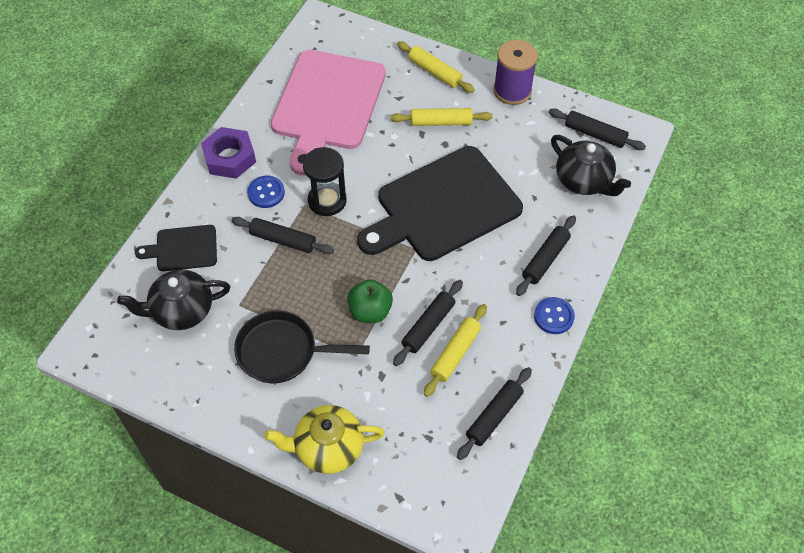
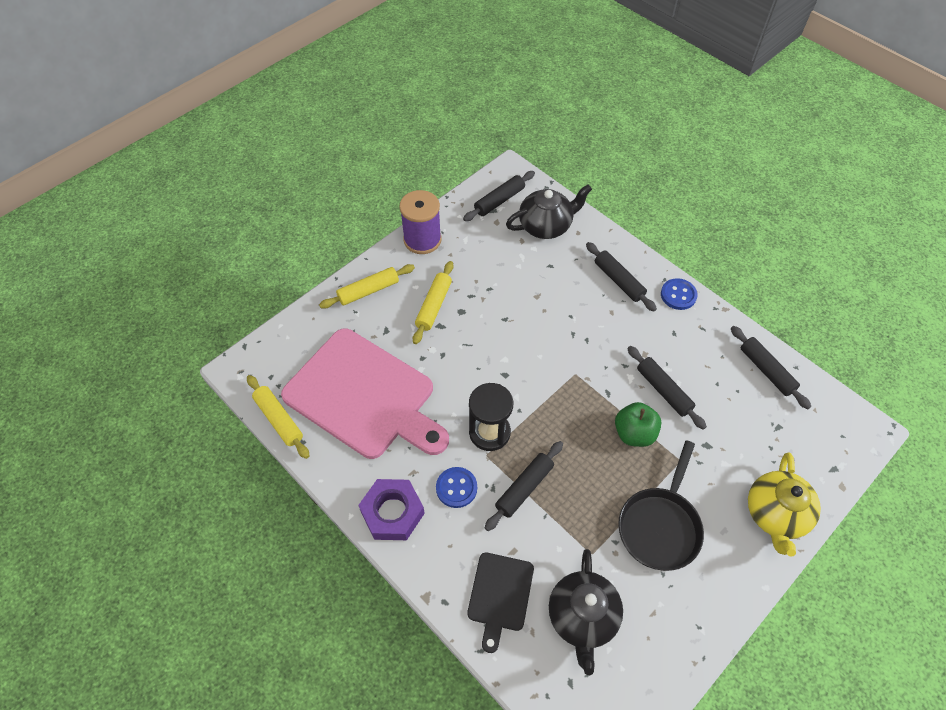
camera: 70 degrees left, 0 degrees up
black cutting board [357,146,523,261] -> none
yellow rolling pin [424,304,487,397] -> yellow rolling pin moved to [247,375,309,459]

